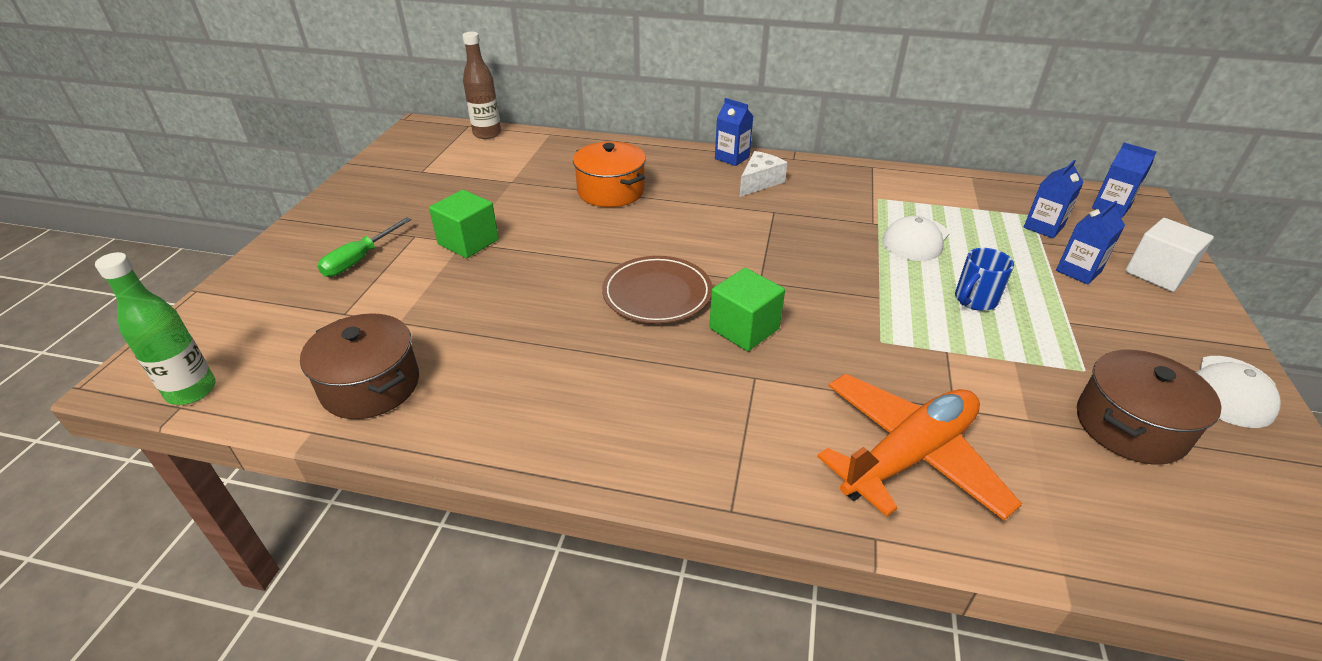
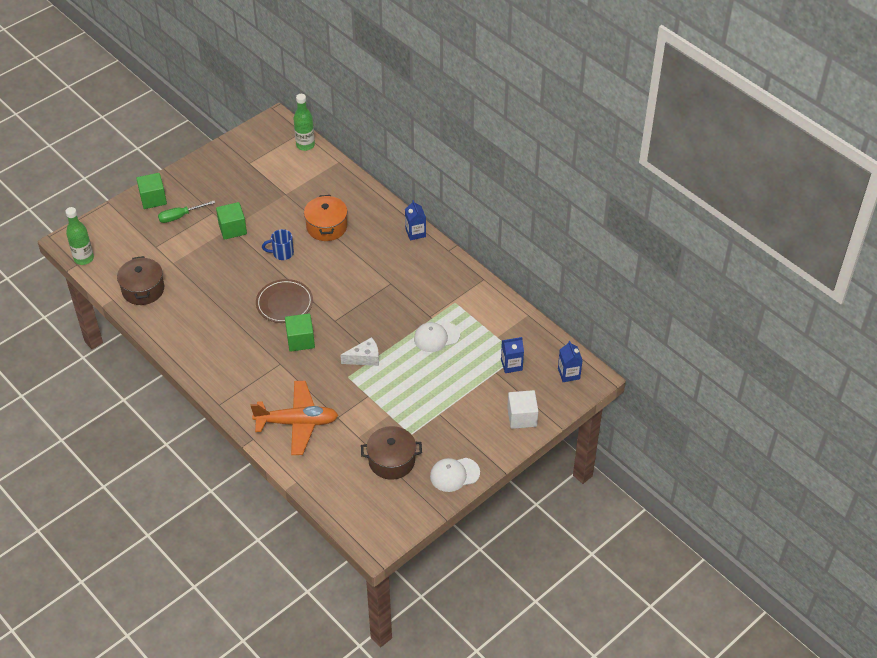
camera: 35 degrees right, 10 degrees up
brown bottle [462,32,501,139] -> green bottle [294,94,315,151]
white cheese [740,151,787,197] -> white cheese moved to [341,337,379,366]
blue mug [955,248,1014,311] -> blue mug moved to [262,229,294,260]
blue carton [1056,200,1125,285] -> none
none -> green cube [136,173,167,209]

